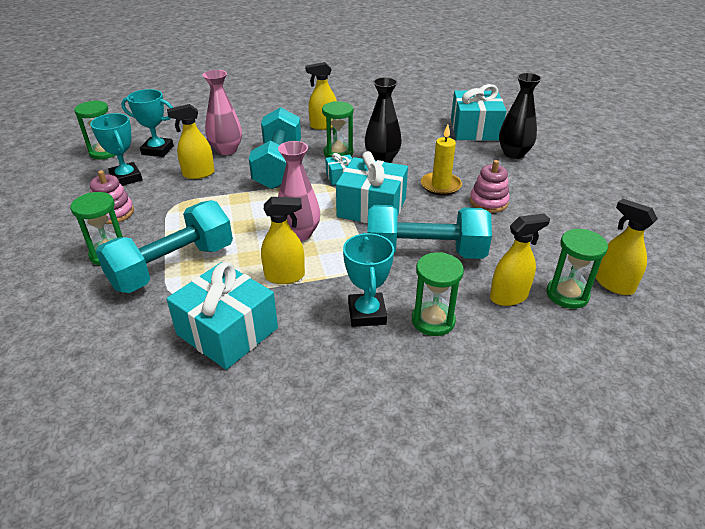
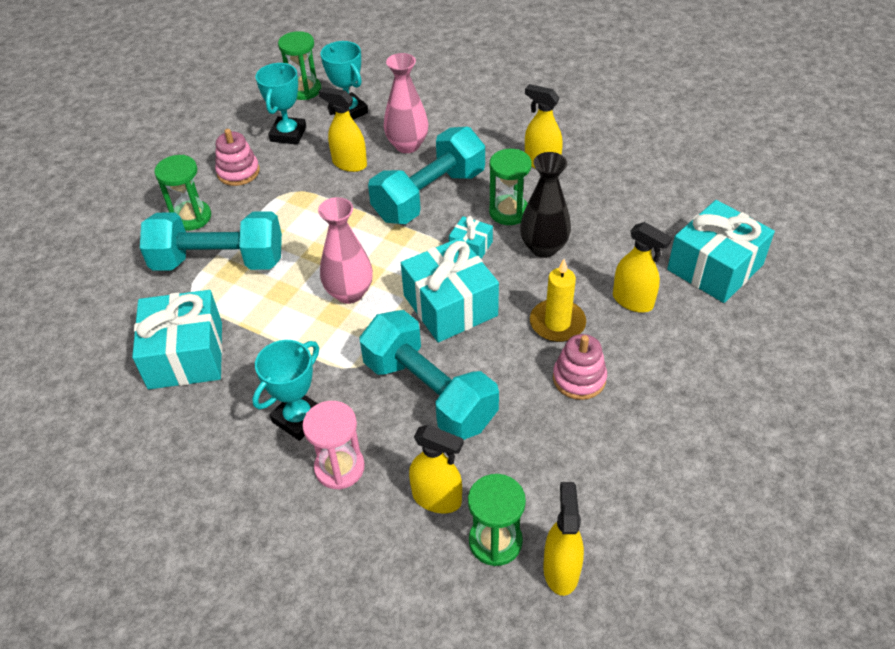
camera: 45 degrees right, 10 degrees up
yellow spray bottle [261,197,305,284] -> yellow spray bottle moved to [613,222,673,313]
green hourglass [412,252,464,336] -> pink hourglass [302,401,365,490]
black vase [499,73,542,159] -> none

